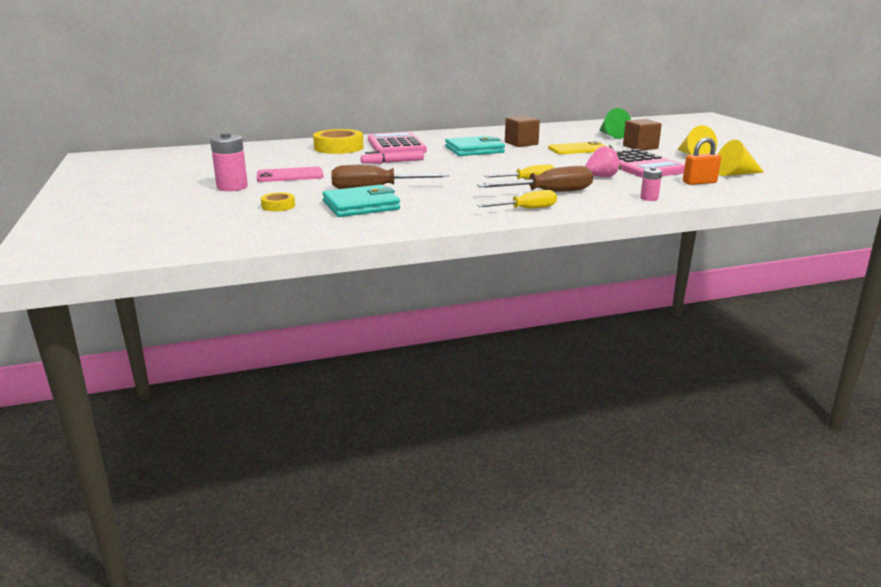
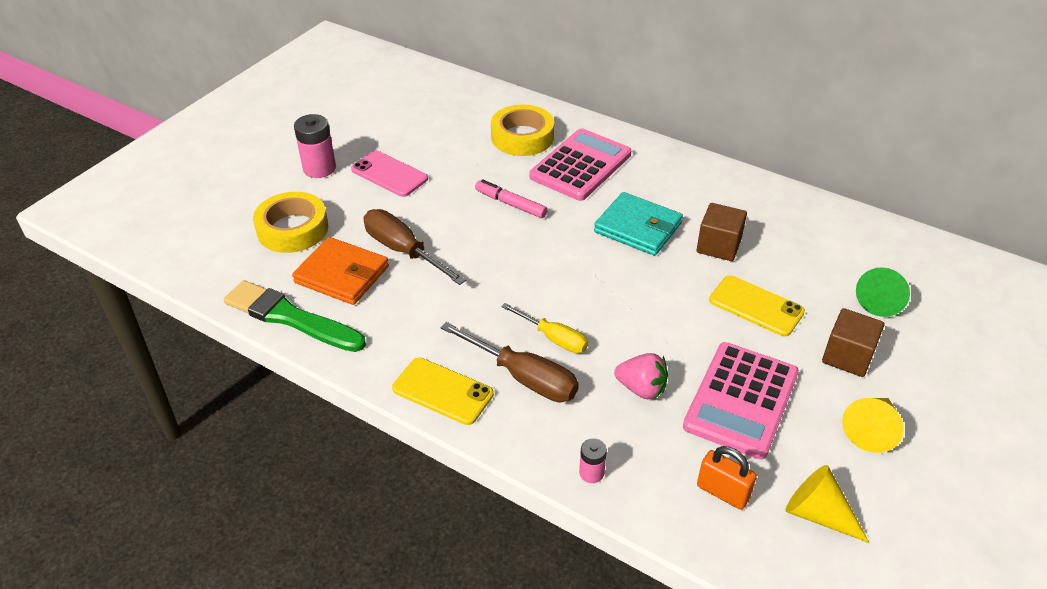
camera: 50 degrees right, 20 degrees up
yellow tape [261,193,295,211] -> yellow tape [253,192,328,253], size x1.99
turquoise wallet [322,185,400,217] -> orange wallet [292,237,389,305]
yellow screwdriver [477,190,557,209] -> yellow phone [392,358,494,425]
none -> green brush [224,280,366,352]

